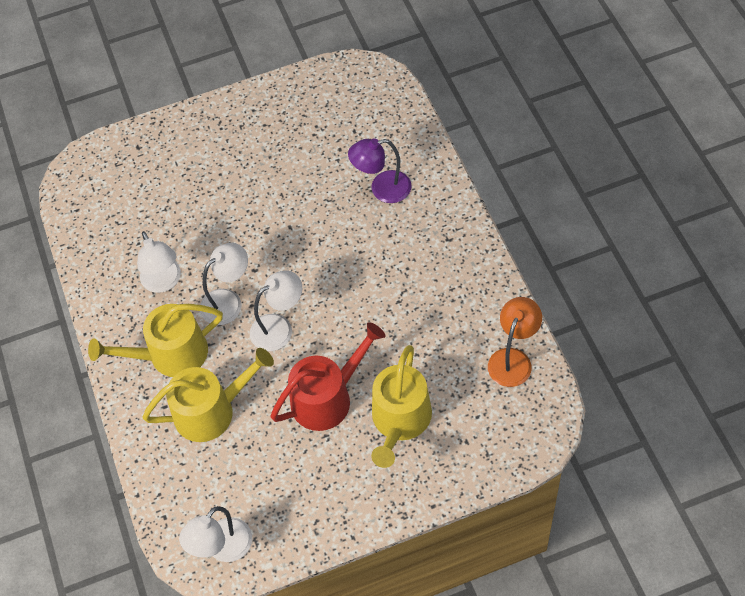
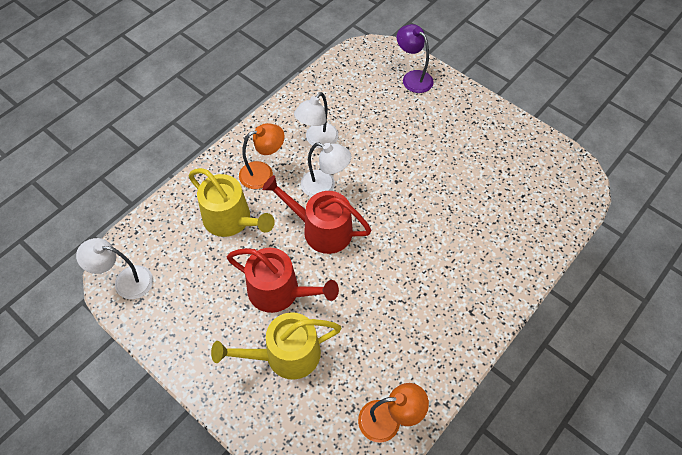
camera: 55 degrees right, 0 degrees up
yellow watering can [88,304,223,377] -> orange lamp [239,123,285,189]
white lamp [250,271,302,351] -> red watering can [262,175,372,254]
purple lamp [348,138,412,203] -> purple lamp moved to [397,24,434,93]

